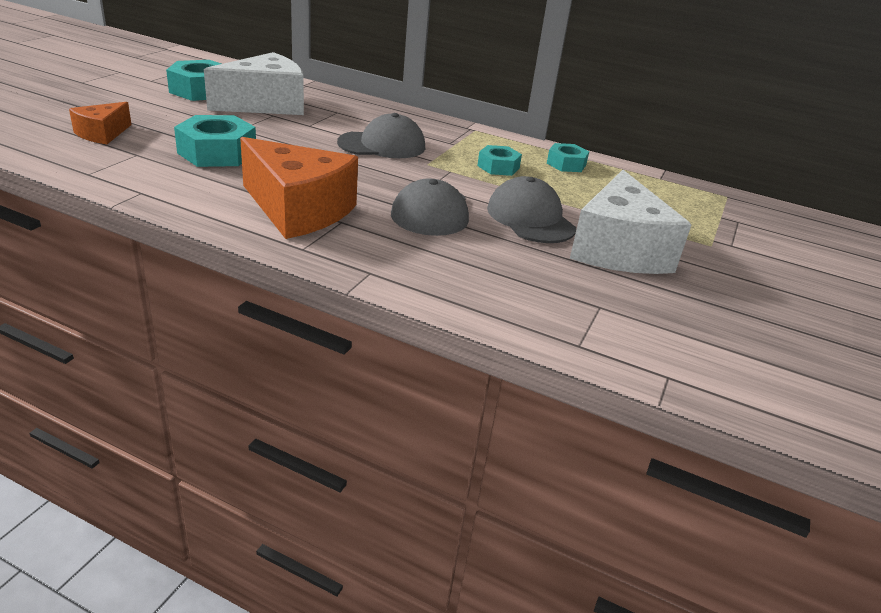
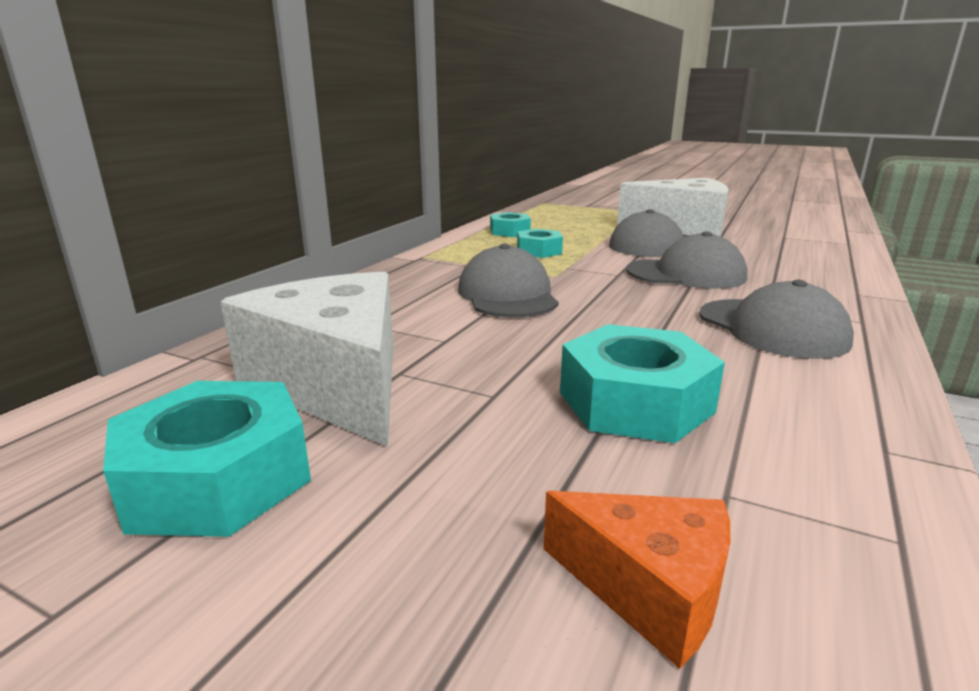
camera: 85 degrees left, 10 degrees down
orange cheese [240,137,358,239] -> grey cap [699,280,854,359]

